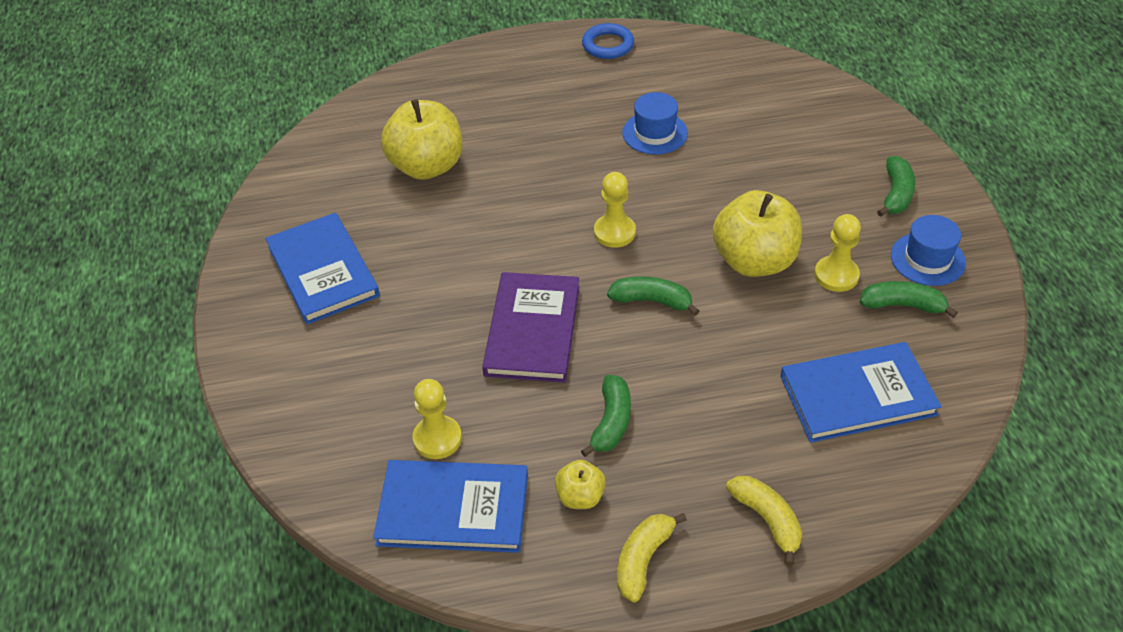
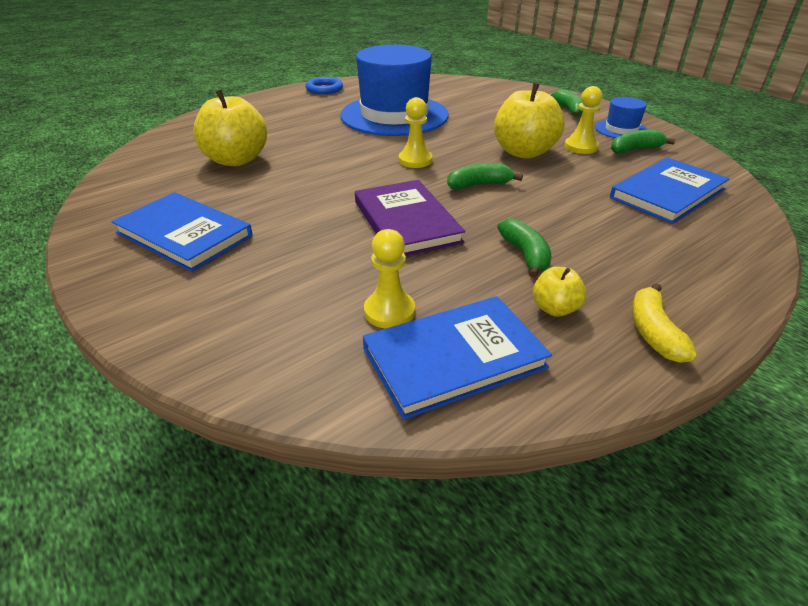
camera: 30 degrees left, 10 degrees down
blue hat [622,92,688,155] -> blue hat [340,44,449,136], size x2.24
yellow banana [726,476,802,566] -> none

